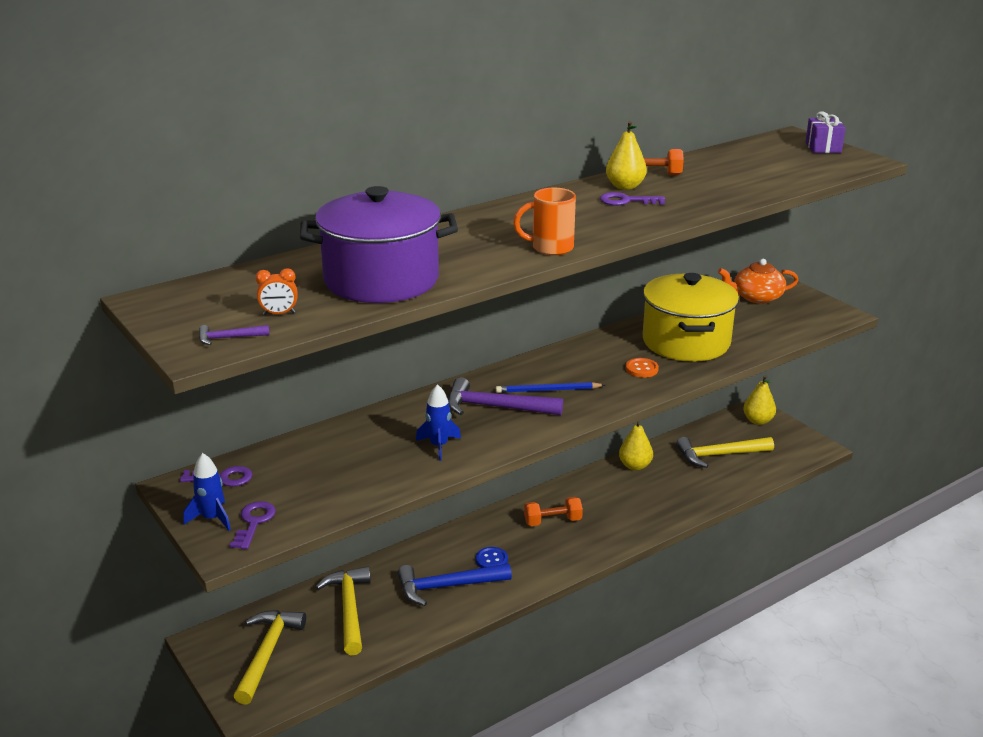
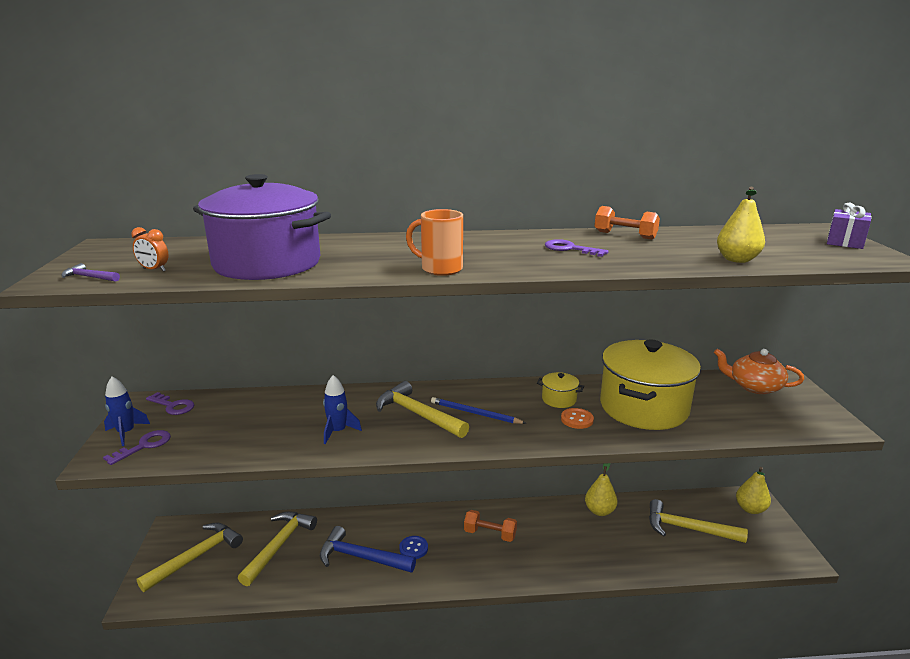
camera: 30 degrees right, 5 degrees down
purple hammer [448,377,563,415] -> yellow hammer [376,381,469,438]
yellow pear [606,121,647,190] -> yellow pear moved to [717,187,765,263]
none -> yellow pot [537,372,584,408]

